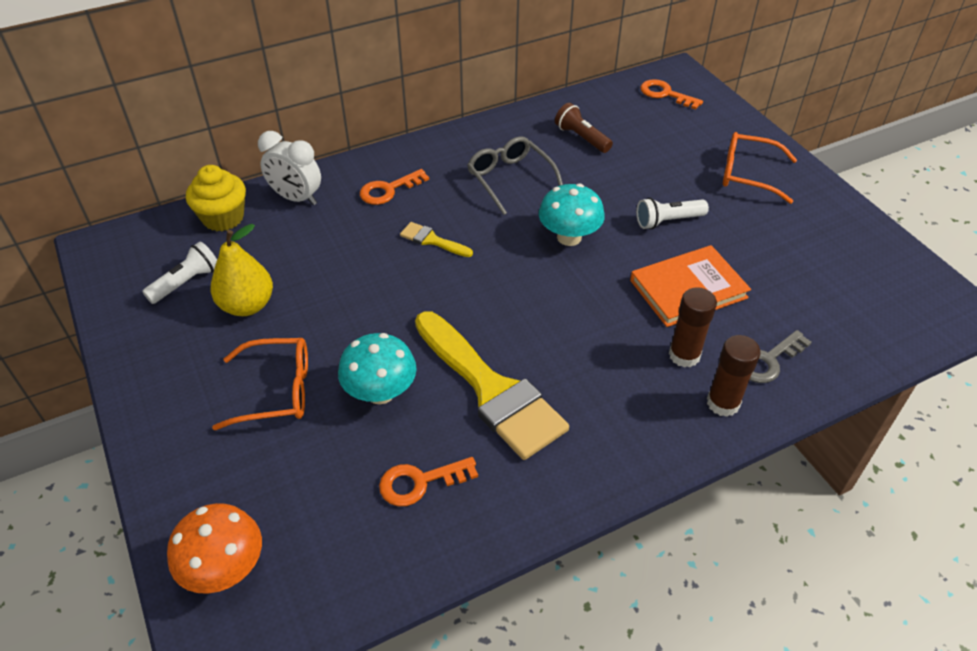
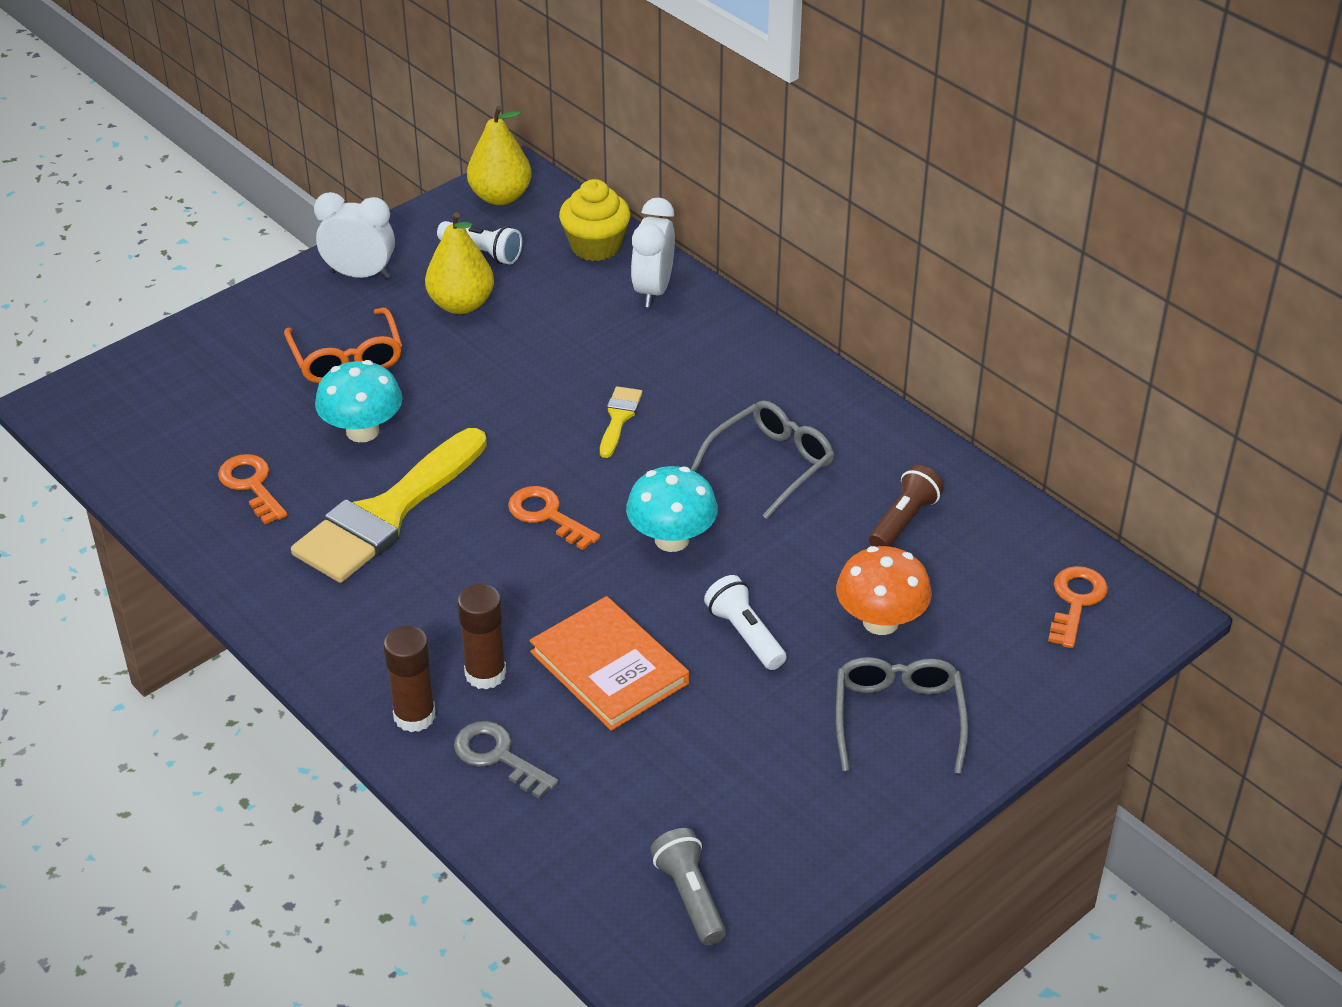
camera: 75 degrees right, 5 degrees down
orange mushroom [167,503,262,594] -> orange mushroom moved to [836,546,932,635]
orange key [360,169,429,205] -> orange key moved to [508,486,600,550]
orange glasses [723,132,797,204] -> grey glasses [836,657,968,774]
none -> white clock [314,192,395,279]
none -> yellow pear [467,106,532,205]
none -> grey flashlight [650,828,726,945]

